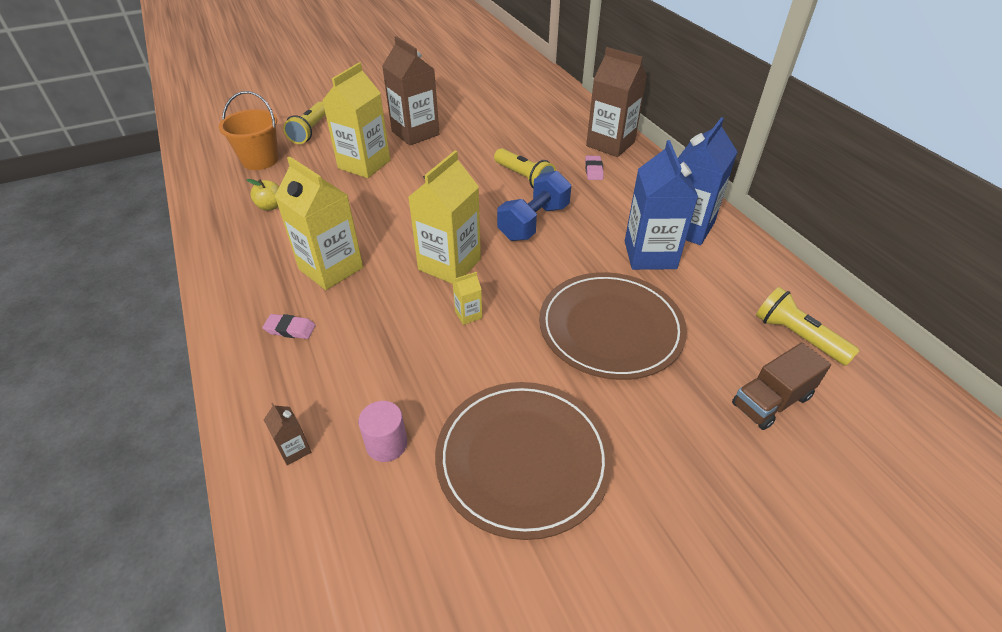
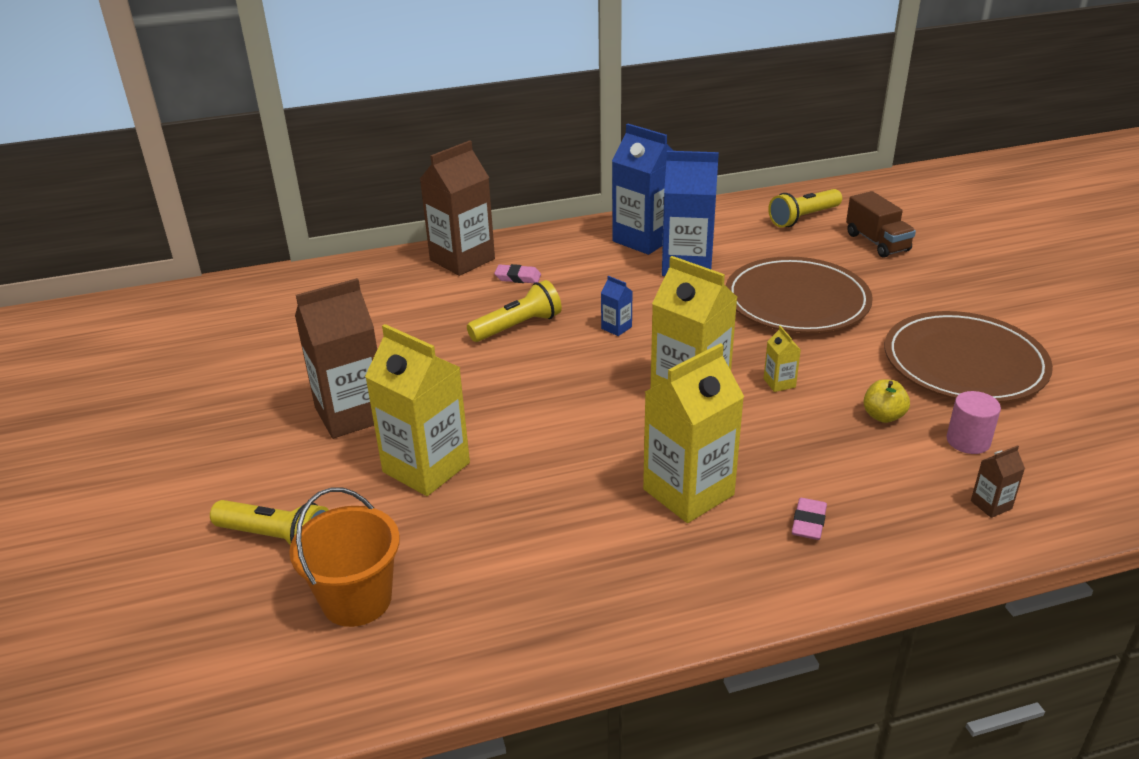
camera: 80 degrees left, 10 degrees down
yellow apple [247,179,280,211] -> yellow apple moved to [863,379,910,423]
blue dumbbell [497,171,571,241] -> blue carton [601,276,632,336]

